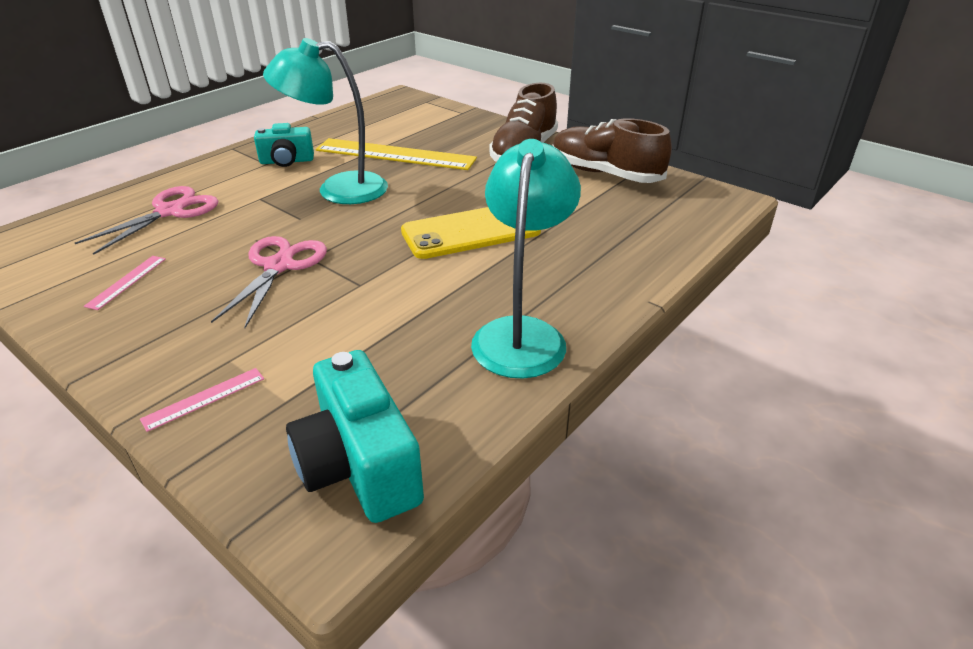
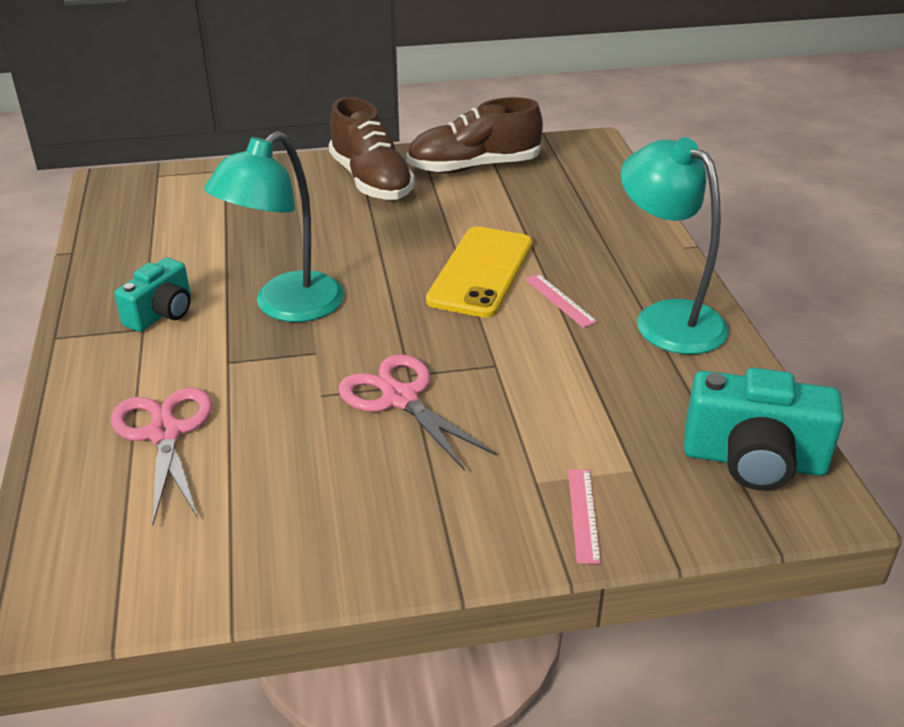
camera: 50 degrees left, 0 degrees up
pink ruler [84,256,166,310] -> pink ruler moved to [525,274,598,328]
yellow ruler [316,138,477,170] -> none

